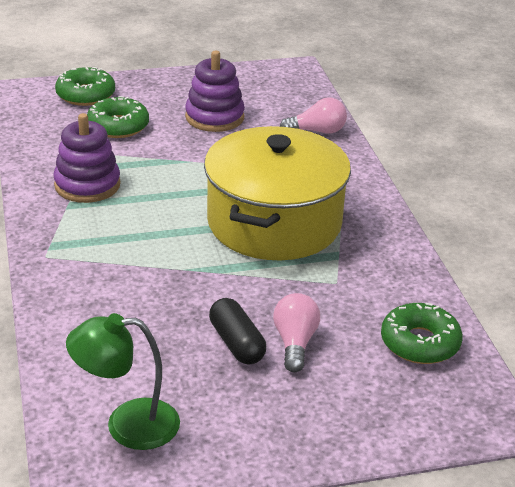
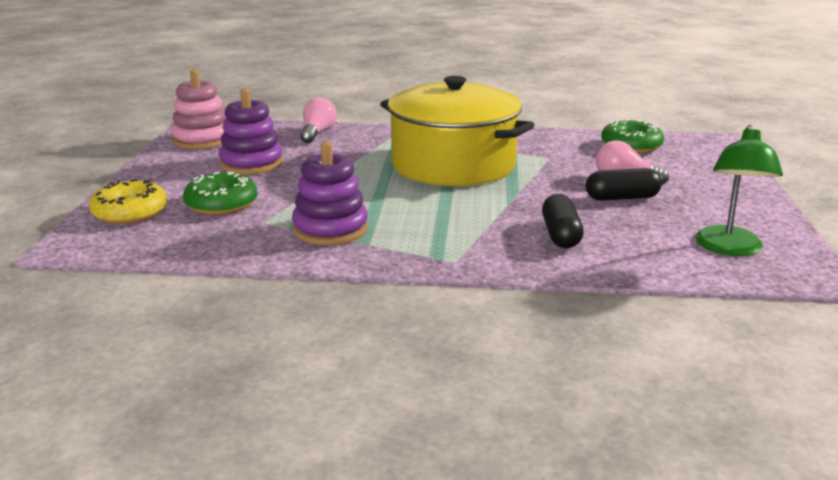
camera: 70 degrees left, 10 degrees down
green donut [55,67,115,106] -> yellow donut [89,179,167,224]
none -> pink stacking toy [171,69,226,149]
none -> black capsule [542,194,584,248]

